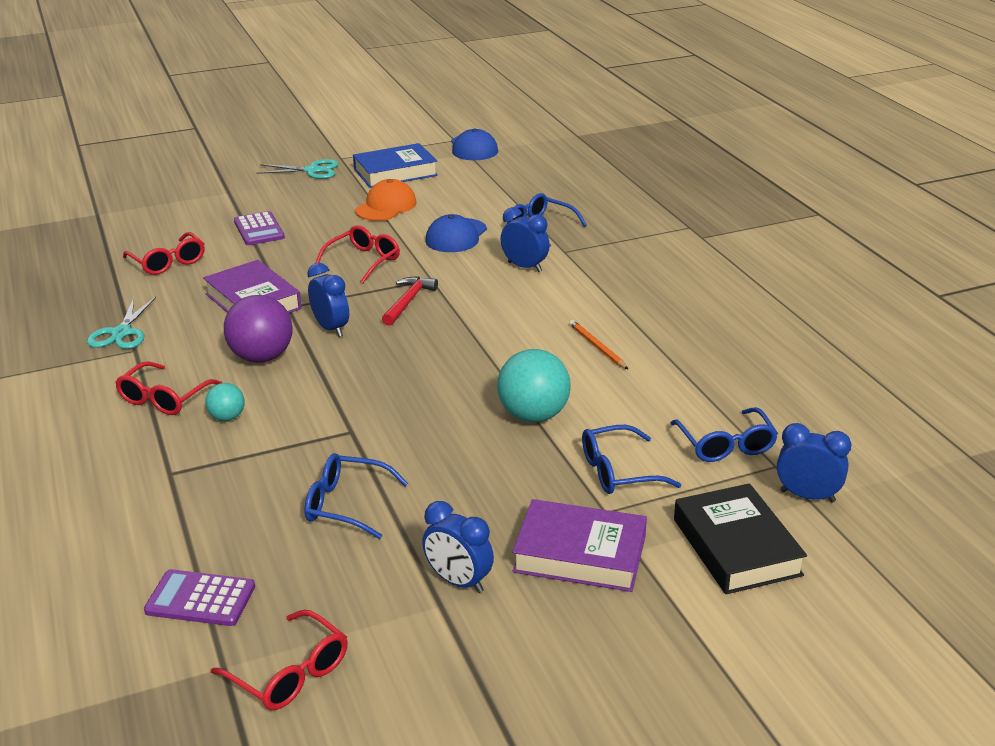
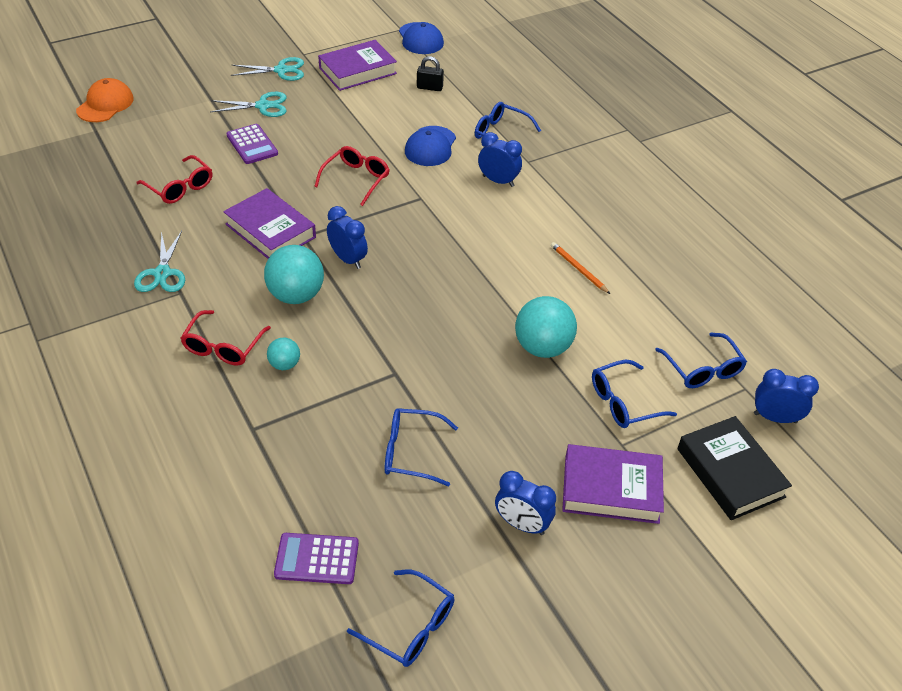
camera: 10 degrees left, 15 degrees up
red glasses [211,610,348,710] -> blue glasses [347,570,454,667]
purple ball [224,295,293,363] -> turquoise ball [264,245,324,304]
blue book [353,143,438,188] -> purple book [318,40,397,91]
orange cap [355,179,416,221] -> orange cap moved to [76,78,134,122]
red hammer [382,277,438,326] -> none
none -> turquoise scissors [211,92,287,117]
none -> black padlock [417,56,444,91]

